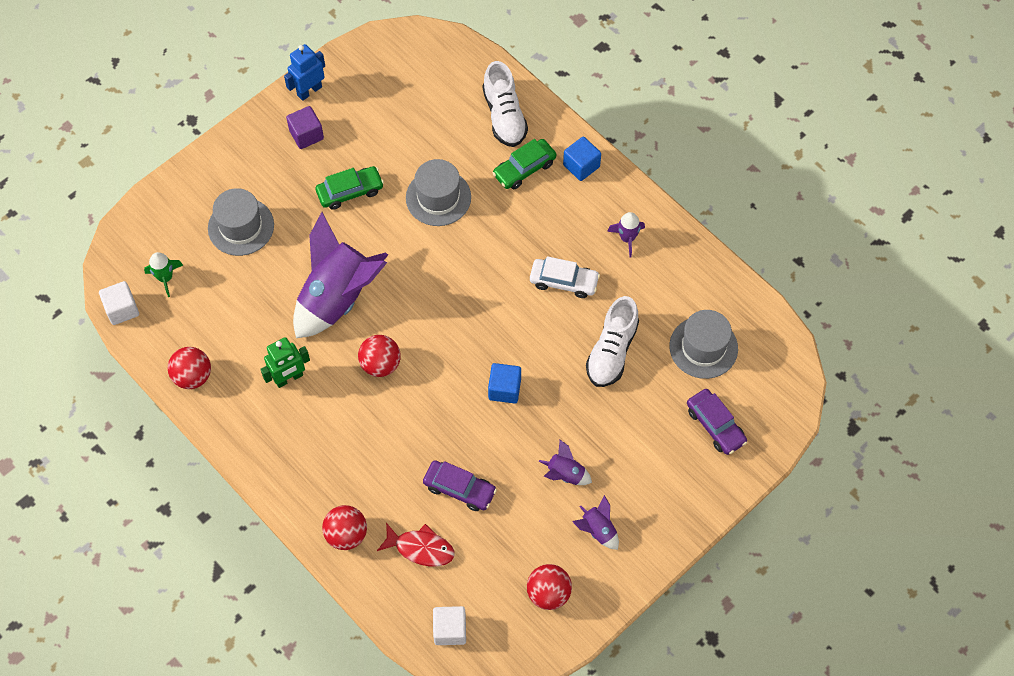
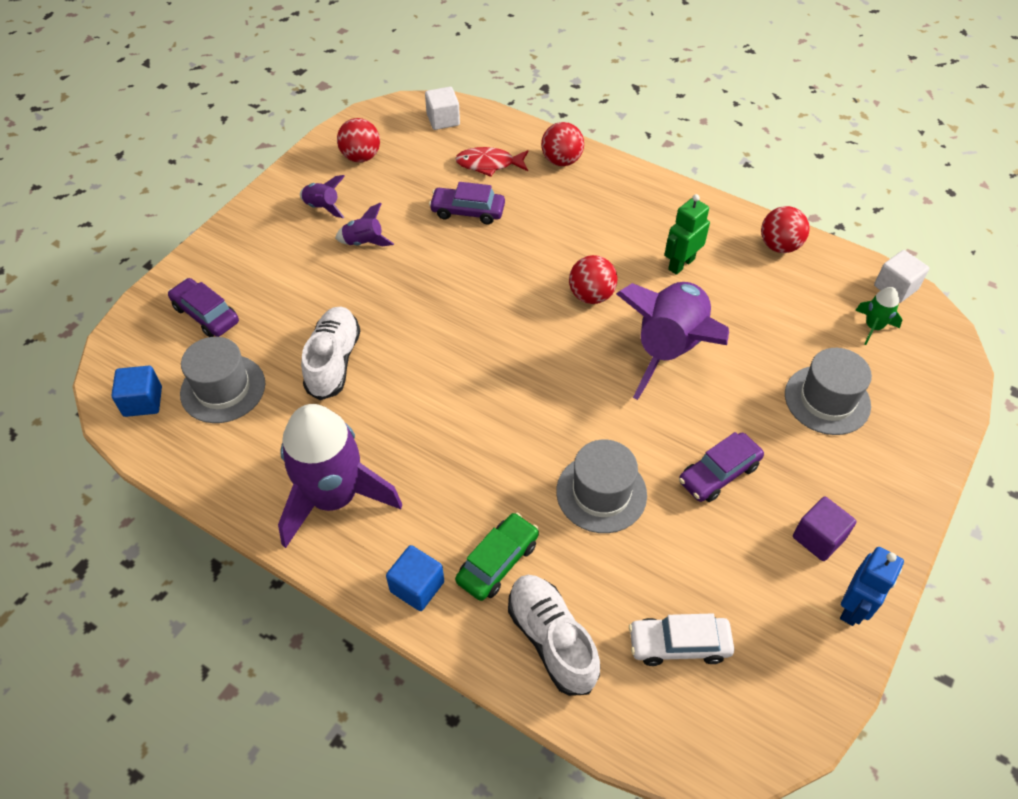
camera: 165 degrees right, 10 degrees down
green car [316,166,384,210] -> purple car [679,432,764,502]
blue cube [488,363,521,403] -> blue cube moved to [111,366,162,417]
white car [530,256,600,298] -> white car moved to [629,613,734,666]
purple rocket [607,212,645,258] -> purple rocket [278,404,402,548], size x2.33

